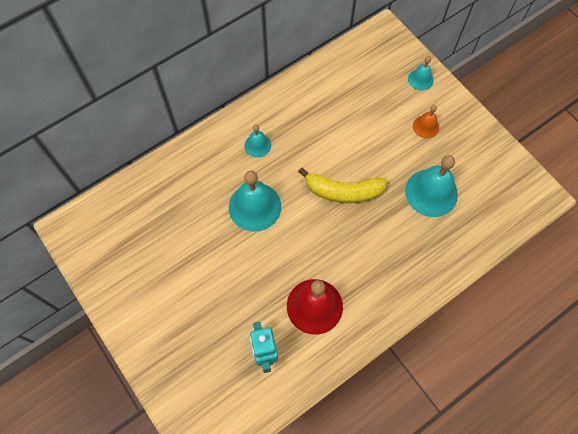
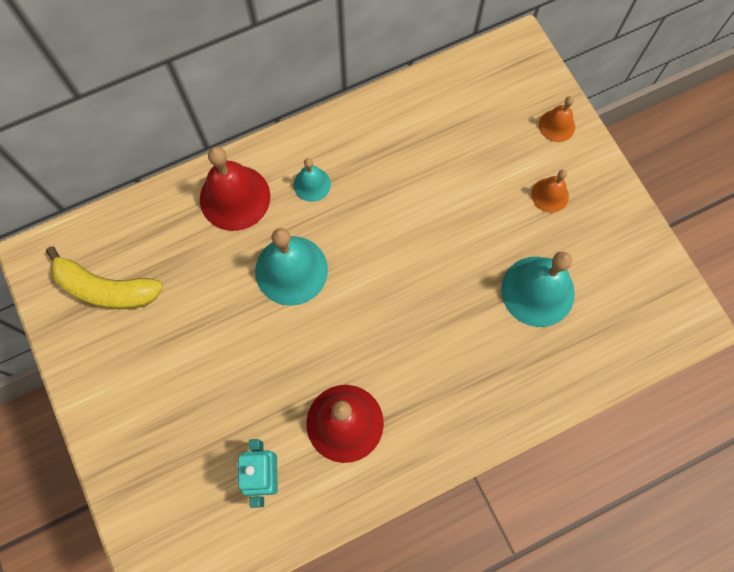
camera: 10 degrees right, 5 degrees up
yellow banana [298,167,388,203] -> yellow banana moved to [46,246,163,309]
turquoise bell [408,56,434,91] -> orange bell [539,96,575,142]
none -> red bell [200,146,270,231]

